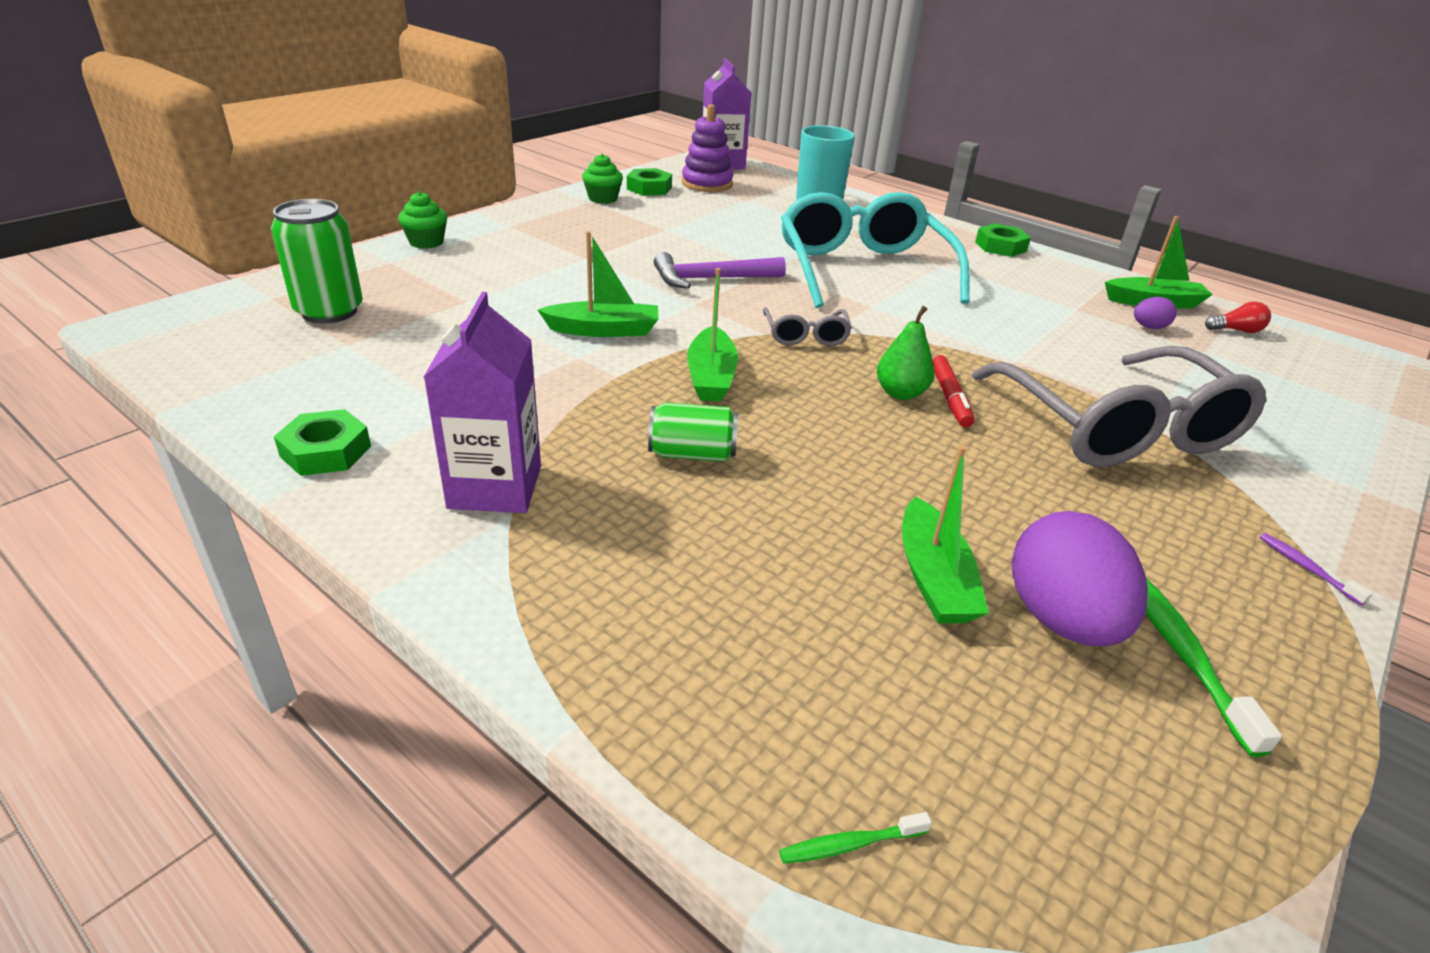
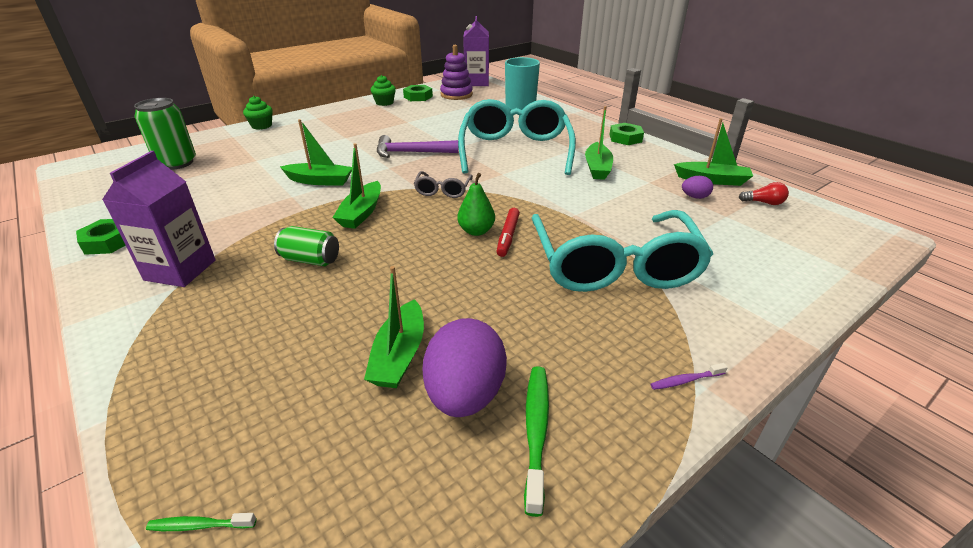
camera: 15 degrees right, 0 degrees up
grey glasses [972,346,1267,467] -> turquoise glasses [532,210,713,292]
purple toothbrush [1260,533,1373,605] -> purple toothbrush turned 90 degrees counterclockwise [650,363,728,390]
none -> green boat [585,106,613,180]

